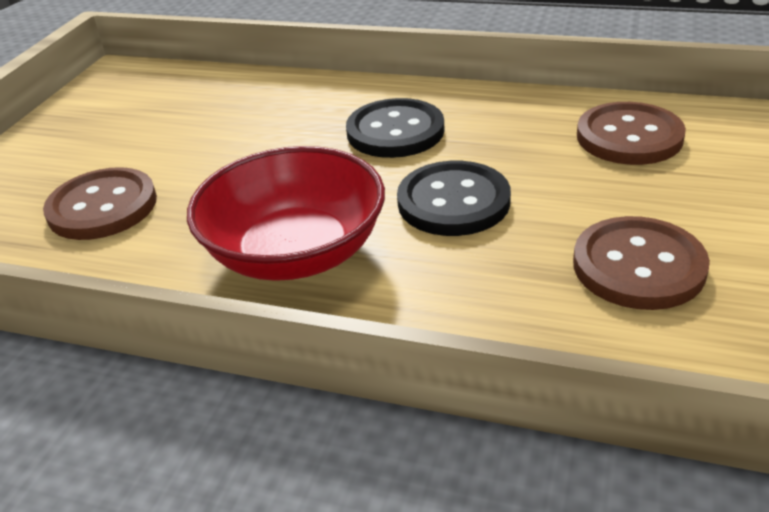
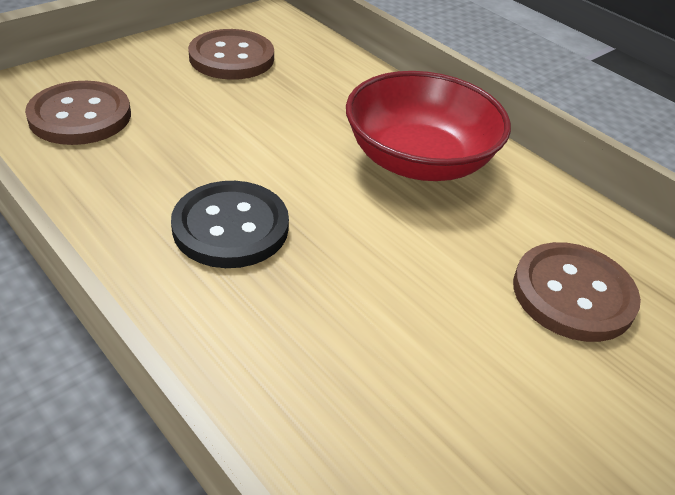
camera: 155 degrees left, 5 degrees up
black button [397,161,511,236] -> none

